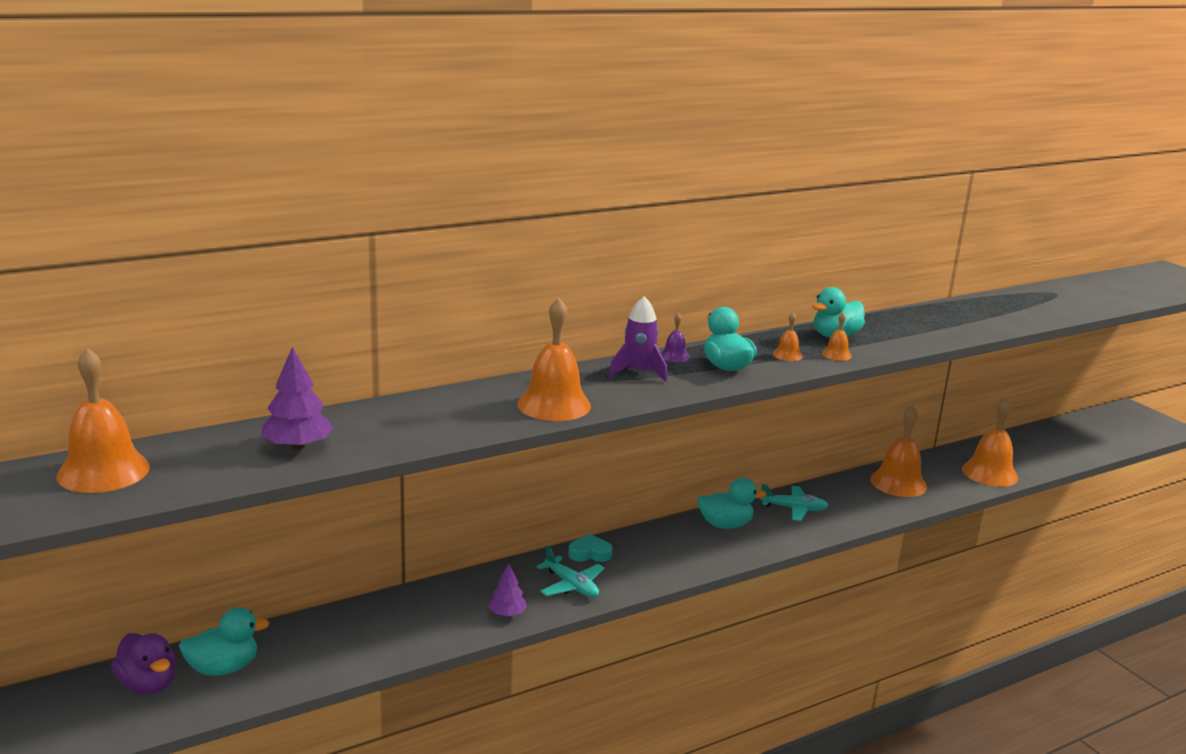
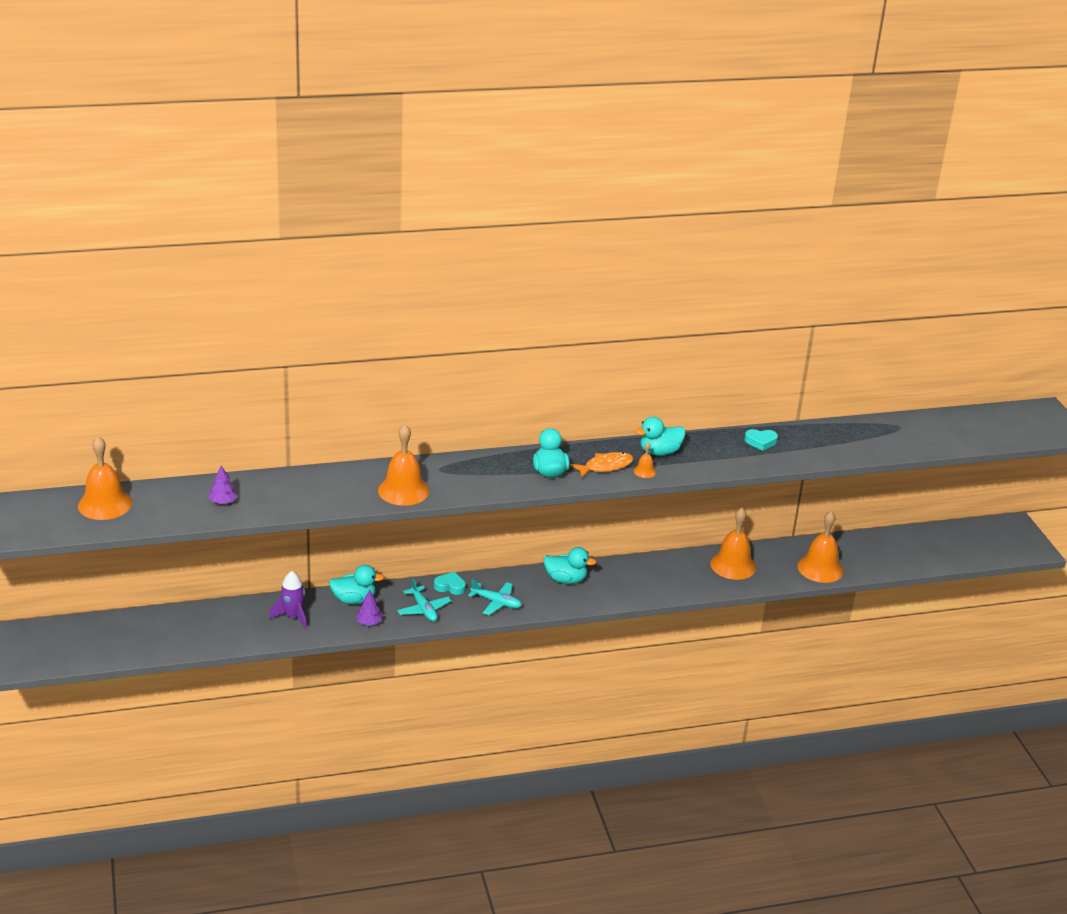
camera: 15 degrees right, 10 degrees up
purple duck [111,633,176,694] -> none
turquoise duck [179,607,270,676] -> turquoise duck moved to [329,565,384,604]
purple tree [261,347,333,450] -> purple tree [208,465,237,504], size x0.64
purple rocket [608,296,667,382] -> purple rocket moved to [269,571,307,630]
purple bell [661,313,690,362] -> none
turquoise plane [760,484,829,521] -> turquoise plane moved to [468,579,522,615]
orange bell [773,313,803,361] -> orange fish [570,452,634,478]
none -> turquoise heart [744,429,778,451]

